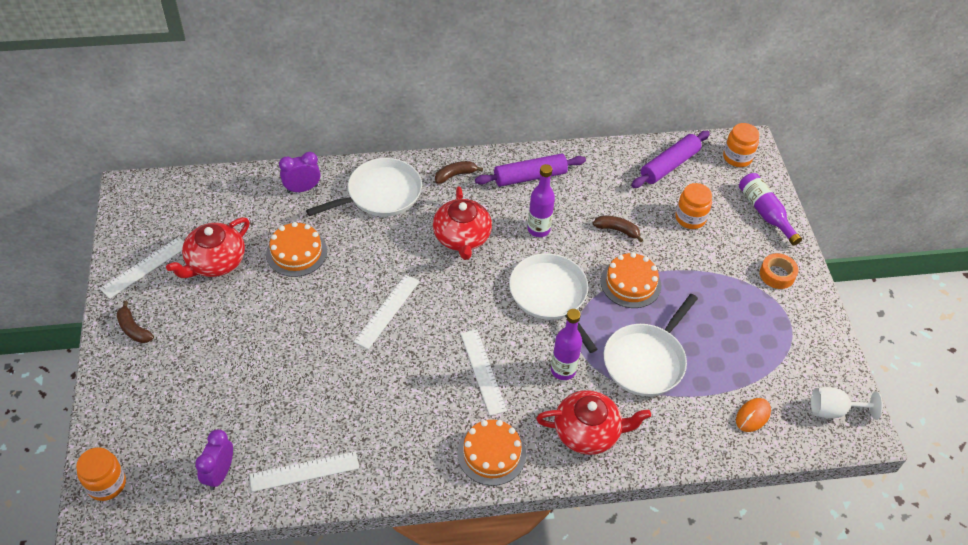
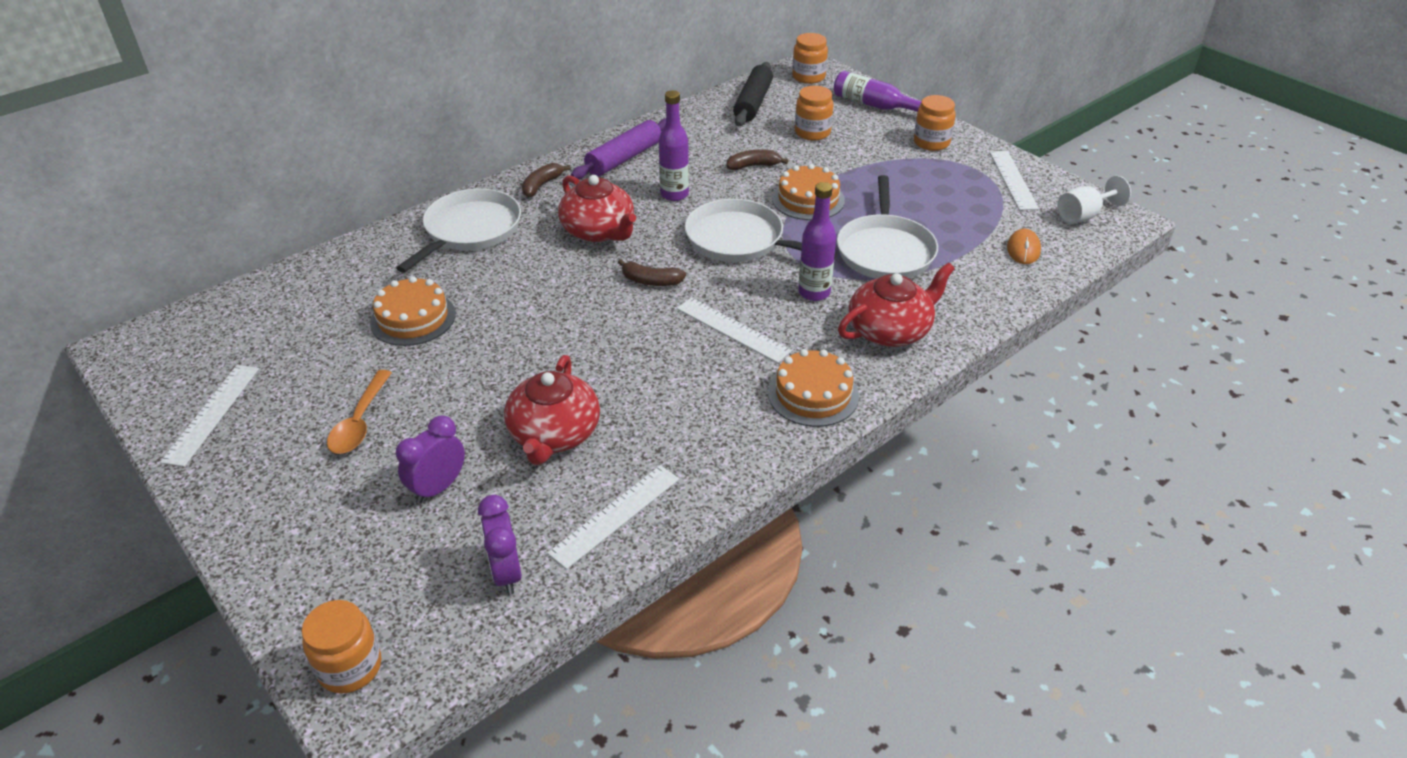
camera: 30 degrees left, 10 degrees down
brown banana [117,301,154,343] -> brown banana moved to [618,259,686,286]
red teapot [166,218,250,278] -> red teapot moved to [504,355,600,465]
purple clock [279,152,321,193] -> purple clock moved to [396,416,465,504]
white ruler [354,274,420,349] -> white ruler moved to [989,151,1039,210]
purple rolling pin [631,131,710,188] -> black rolling pin [733,62,773,126]
orange tape [760,253,798,289] -> orange jar [914,95,956,151]
none -> orange spoon [327,370,392,454]

